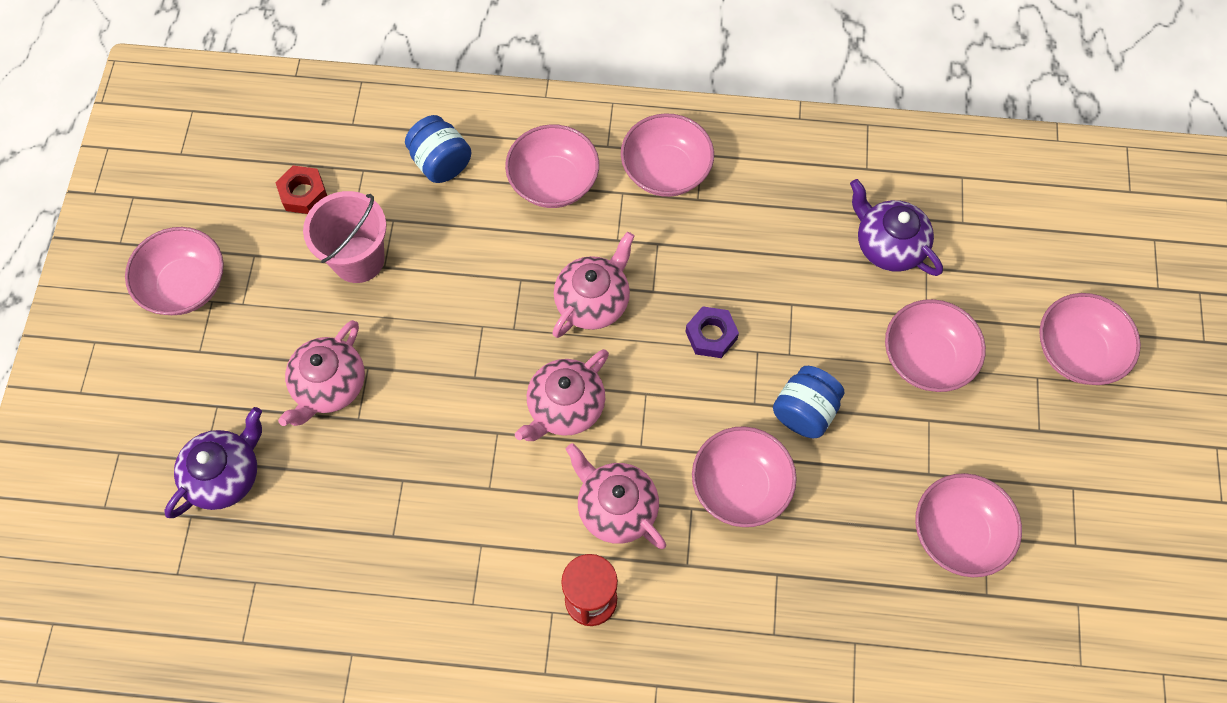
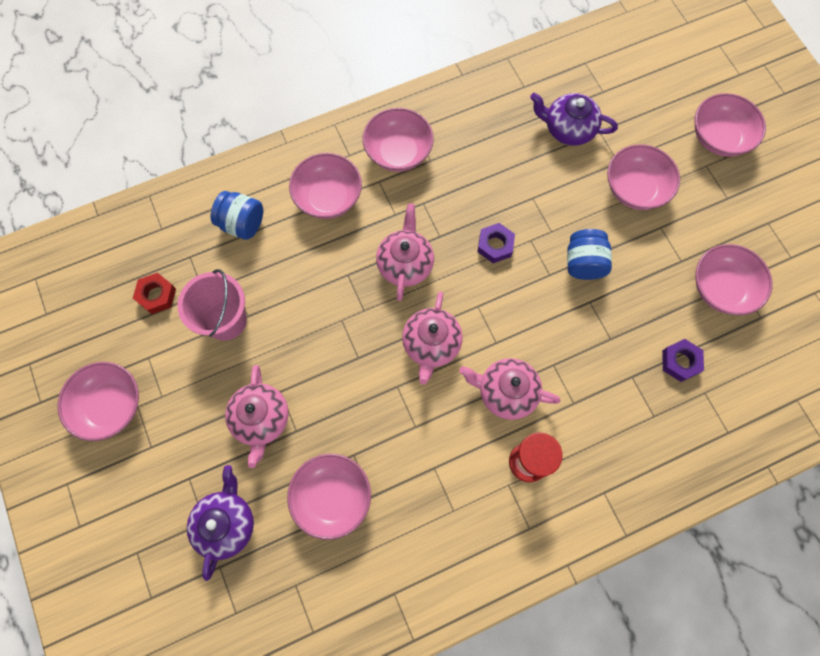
camera: 30 degrees left, 5 degrees up
pink bowl [692,426,797,527] -> pink bowl moved to [287,454,371,540]
none -> purple nut [662,339,704,382]

